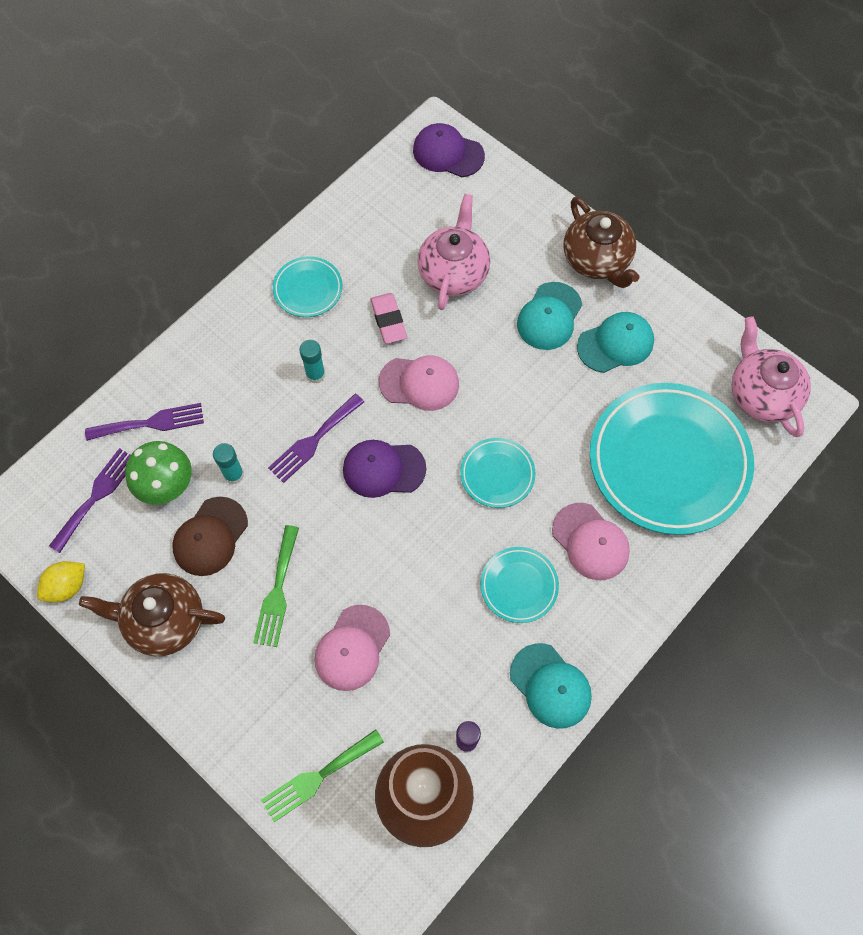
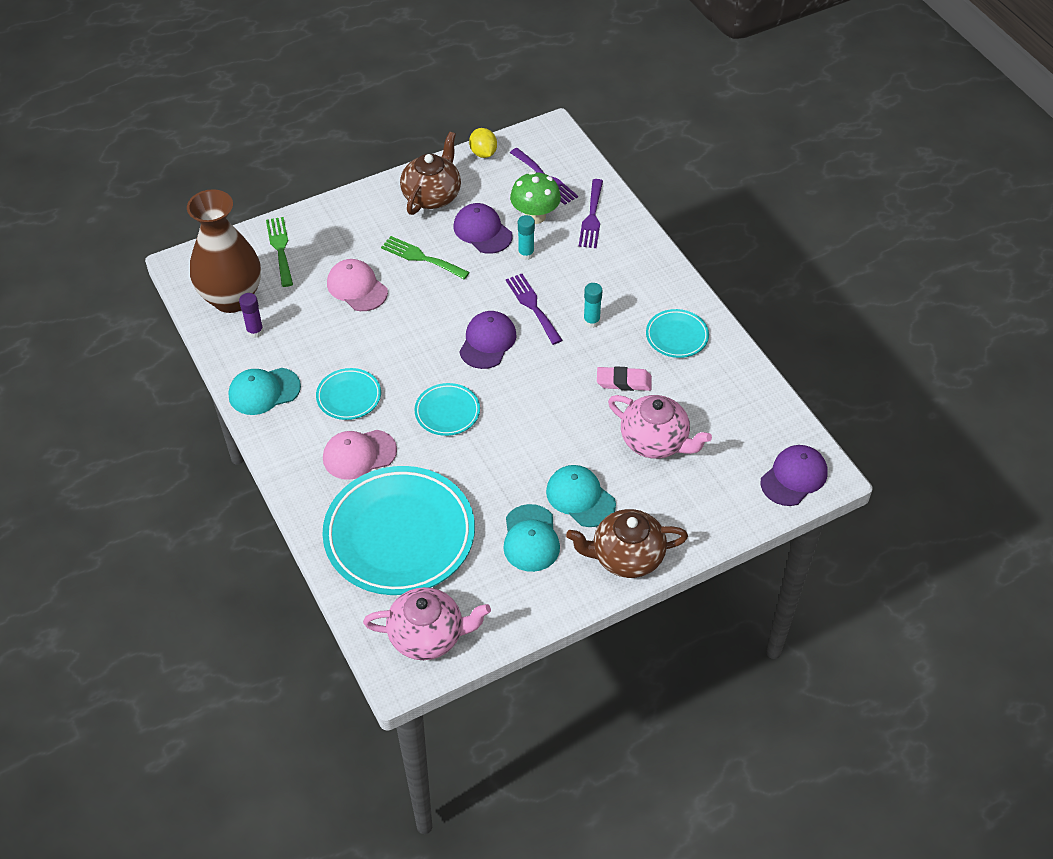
camera: 110 degrees right, 15 degrees down
brown cap [172,497,248,576] -> purple cap [454,203,513,254]
pink cap [379,355,459,411] -> none

